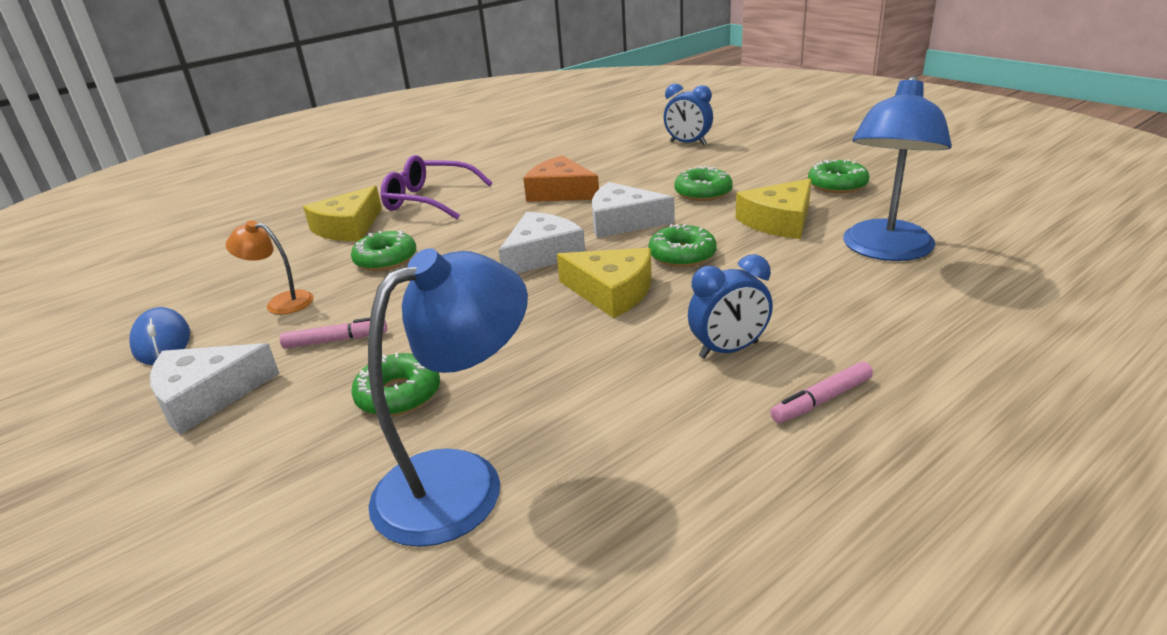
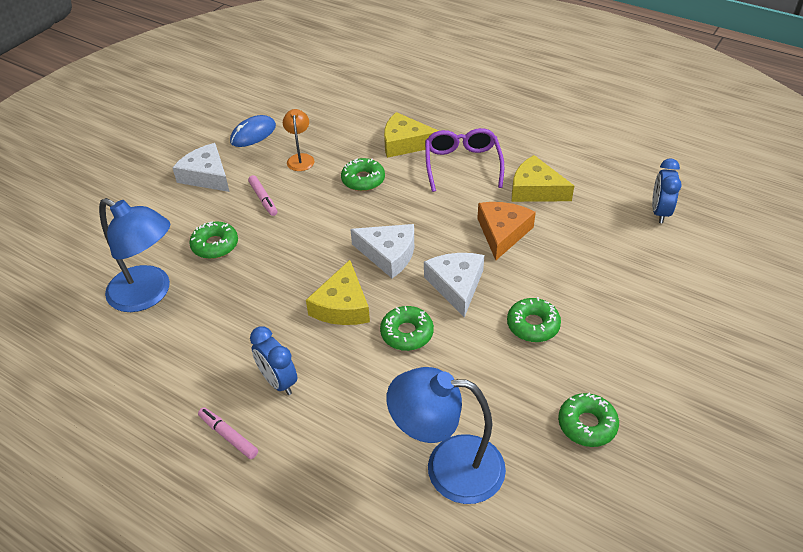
camera: 70 degrees right, 15 degrees up
blue clock [664,84,713,145] -> blue clock moved to [652,159,681,223]
yellow cheese [736,179,811,239] -> yellow cheese moved to [512,155,574,202]

